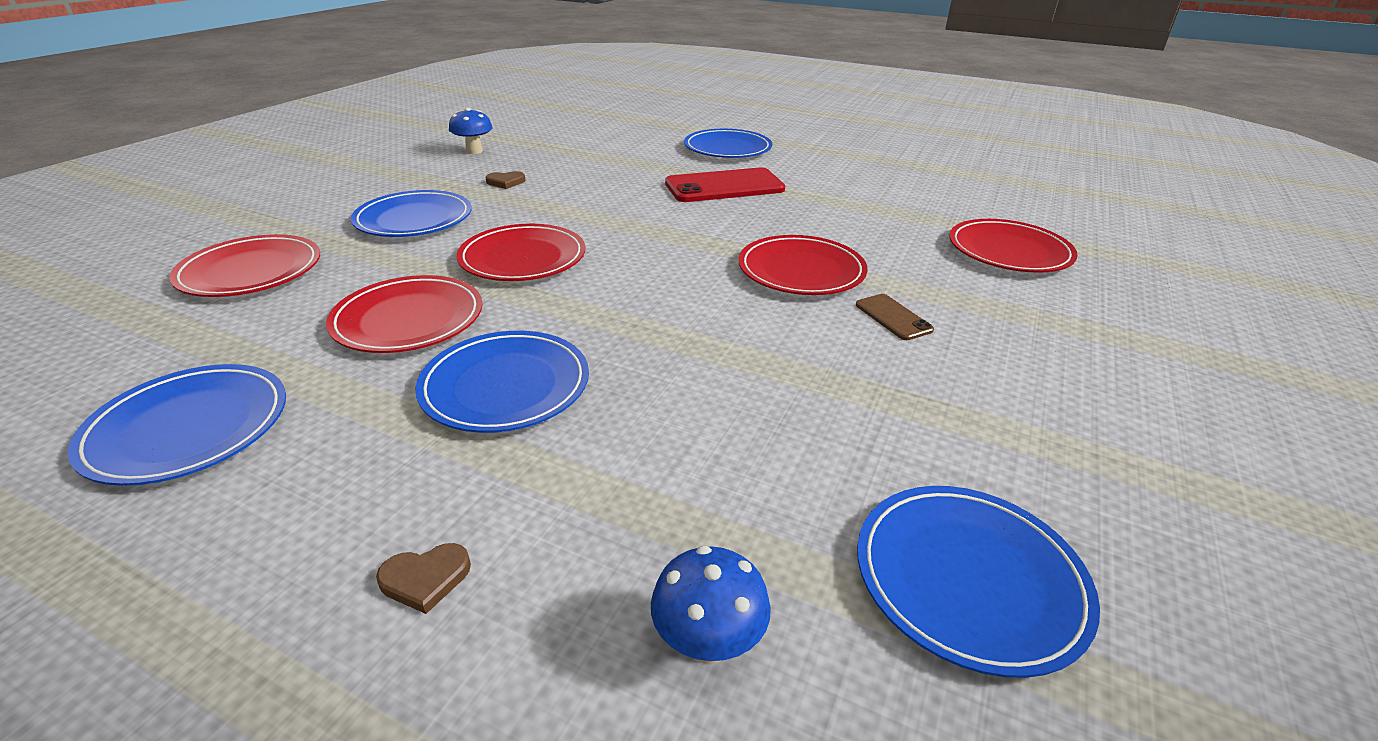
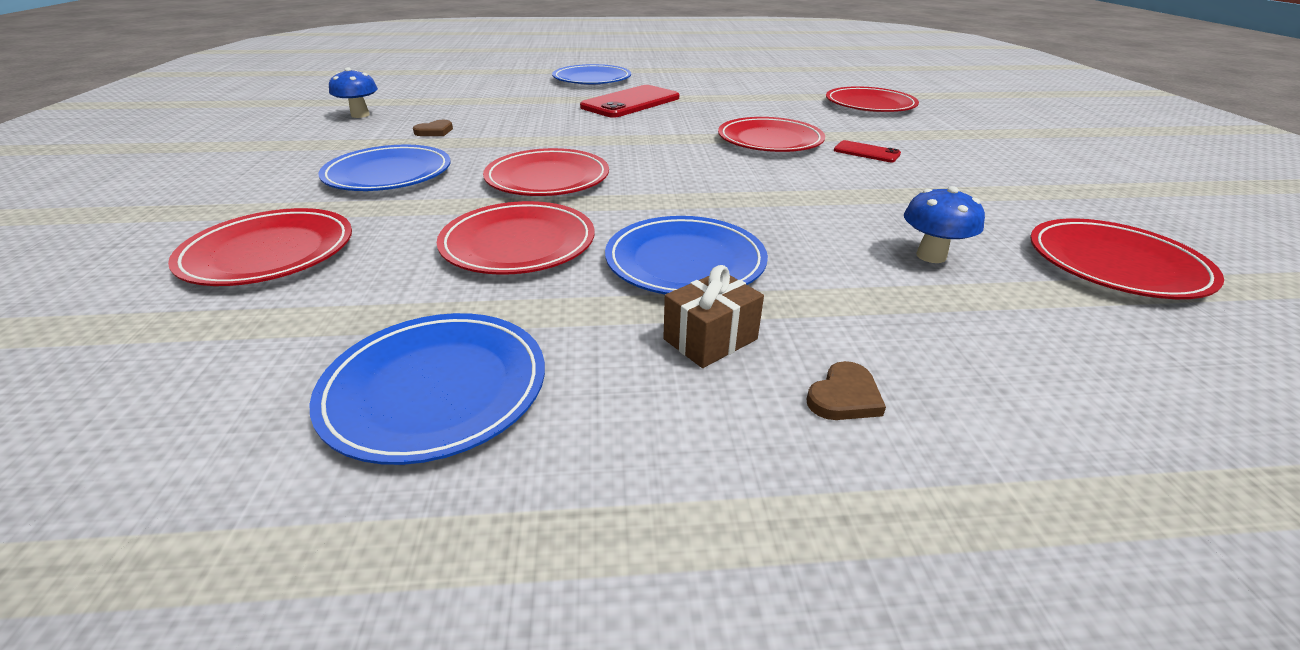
camera: 30 degrees left, 0 degrees up
blue mushroom [651,546,771,664] -> blue mushroom moved to [904,186,985,263]
brown phone [856,294,934,340] -> red phone [834,140,901,162]
blue plate [857,486,1100,678] -> red plate [1030,218,1224,299]
none -> brown gift [663,265,764,368]

